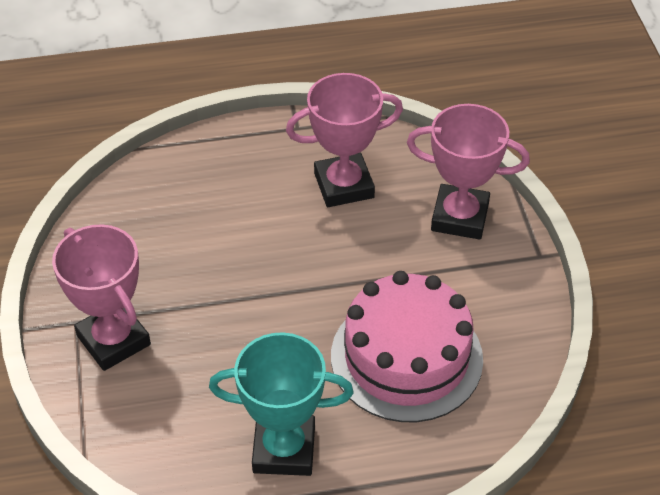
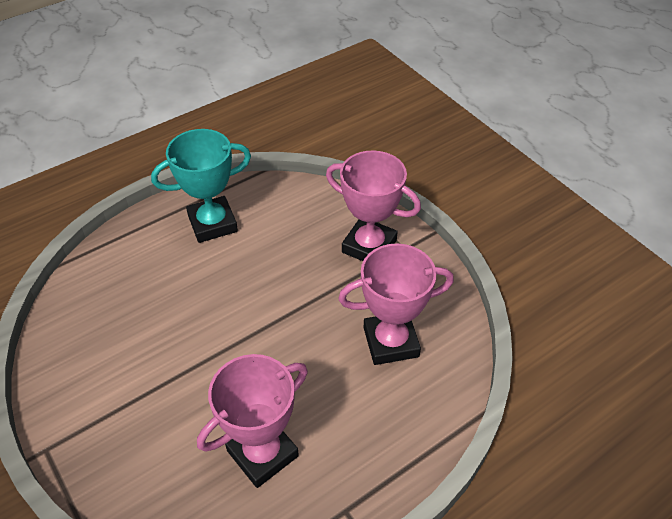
camera: 155 degrees right, 0 degrees up
pink cake [331,271,483,422] -> none
pink trophy [407,104,530,240] -> pink trophy moved to [338,244,454,365]

